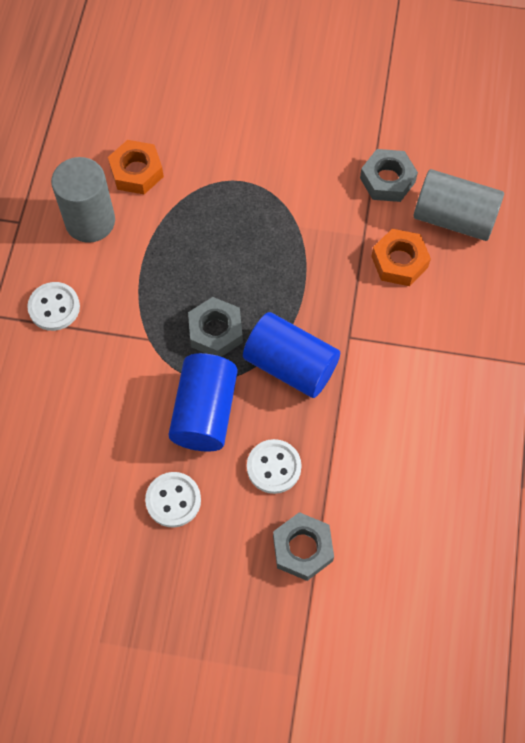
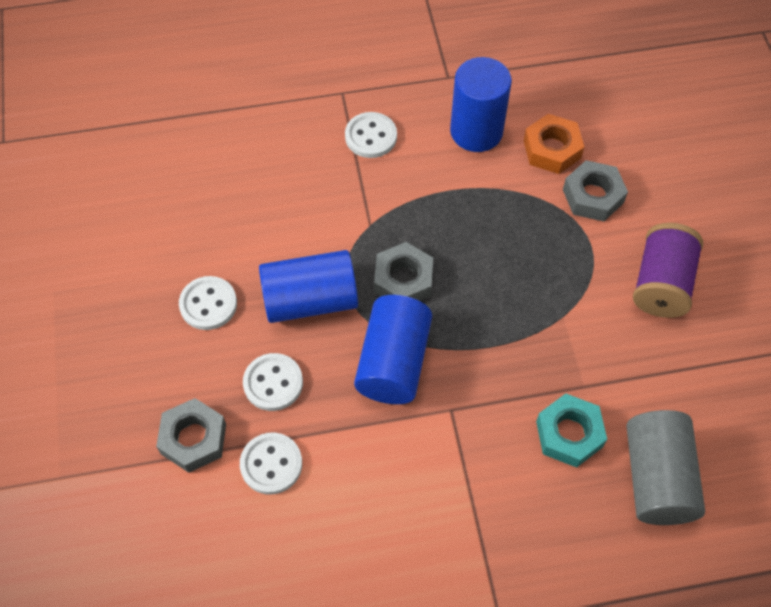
camera: 70 degrees right, 5 degrees down
grey cylinder [51,157,115,243] -> blue cylinder [450,57,512,152]
grey nut [360,149,418,202] -> grey nut moved to [563,160,628,221]
orange nut [371,229,431,286] -> turquoise nut [536,393,607,468]
none -> white button [240,432,302,495]
none -> purple spool [633,223,703,318]

